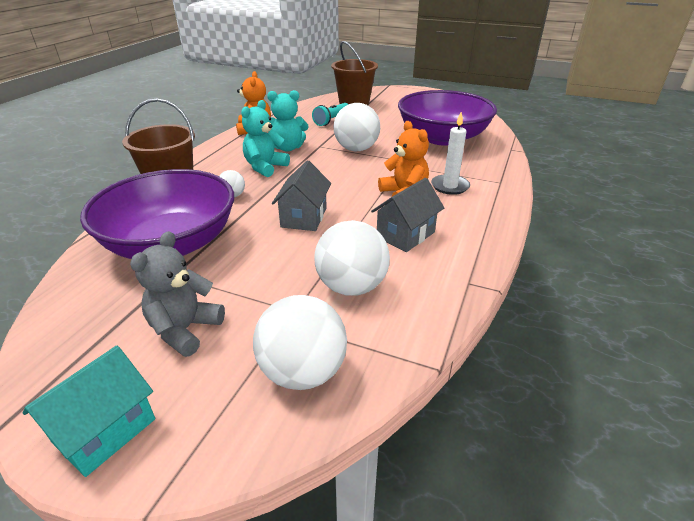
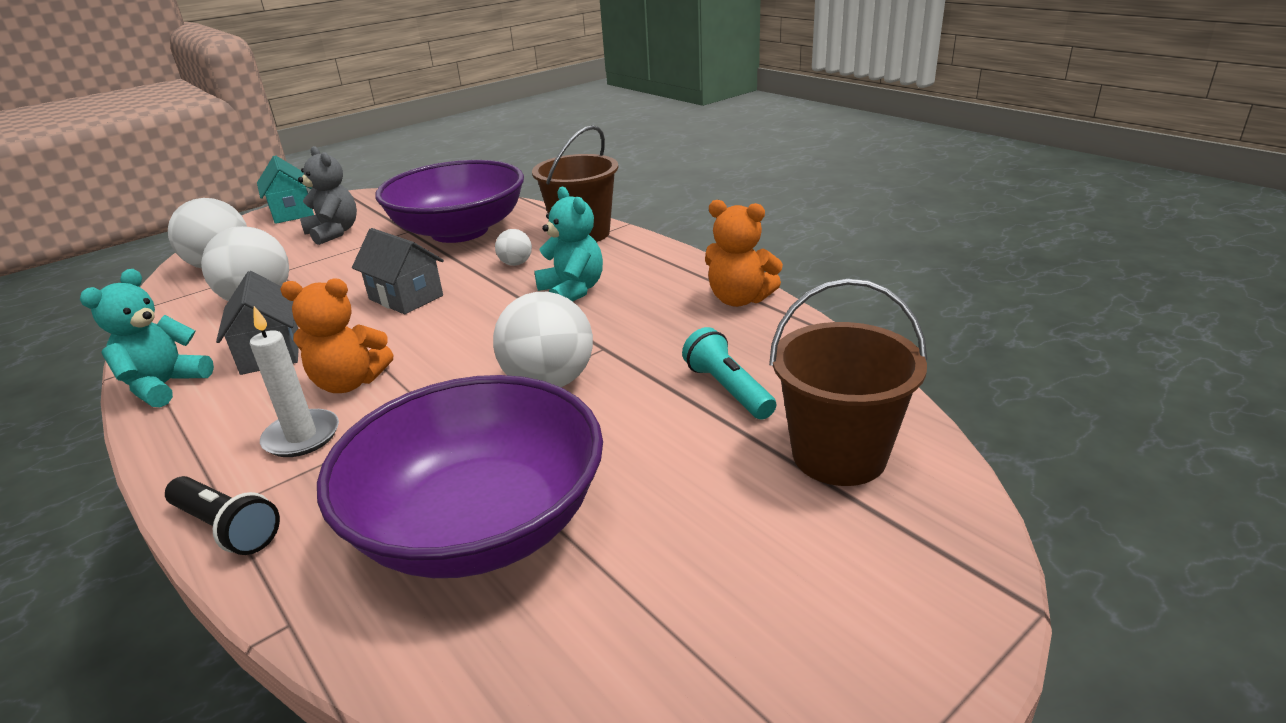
camera: 120 degrees right, 5 degrees down
turquoise teddy bear [267,90,309,152] -> turquoise teddy bear moved to [80,269,214,407]
none -> black flashlight [165,476,280,555]

